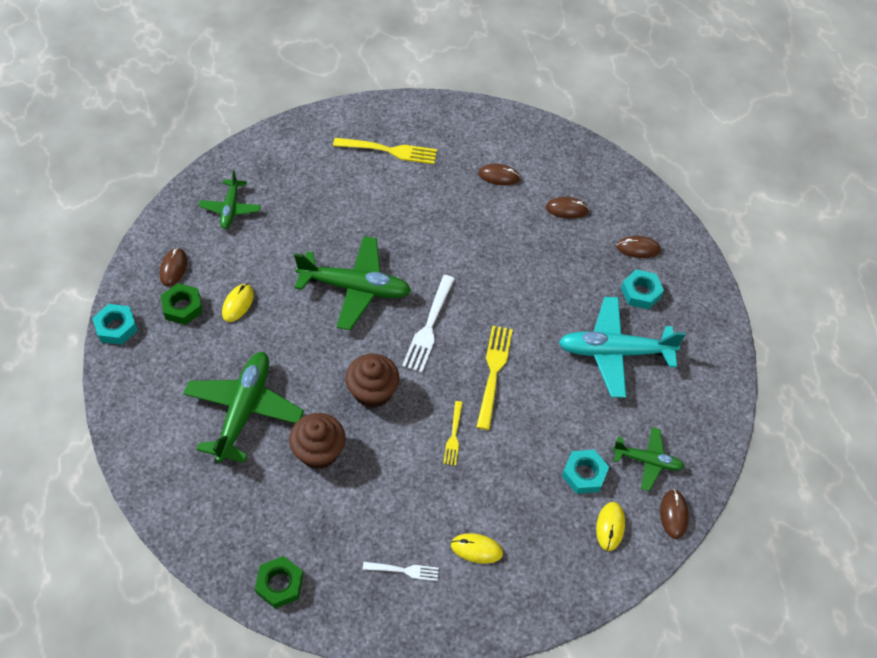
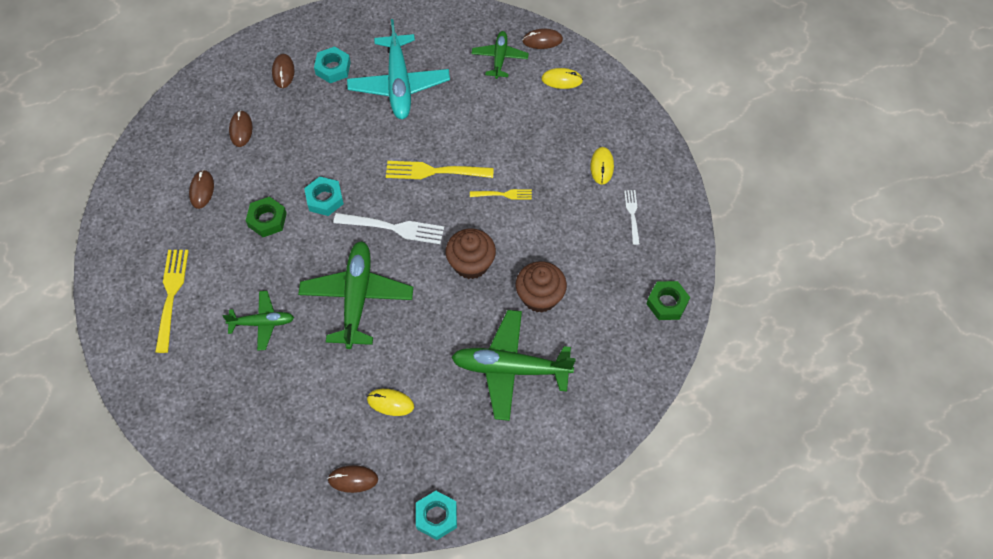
camera: 95 degrees left, 5 degrees up
green nut [161,283,203,325] -> green nut moved to [246,197,287,237]
green plane [199,170,261,229] -> green plane moved to [223,291,294,351]
turquoise nut [562,450,609,494] -> turquoise nut moved to [304,177,344,216]

